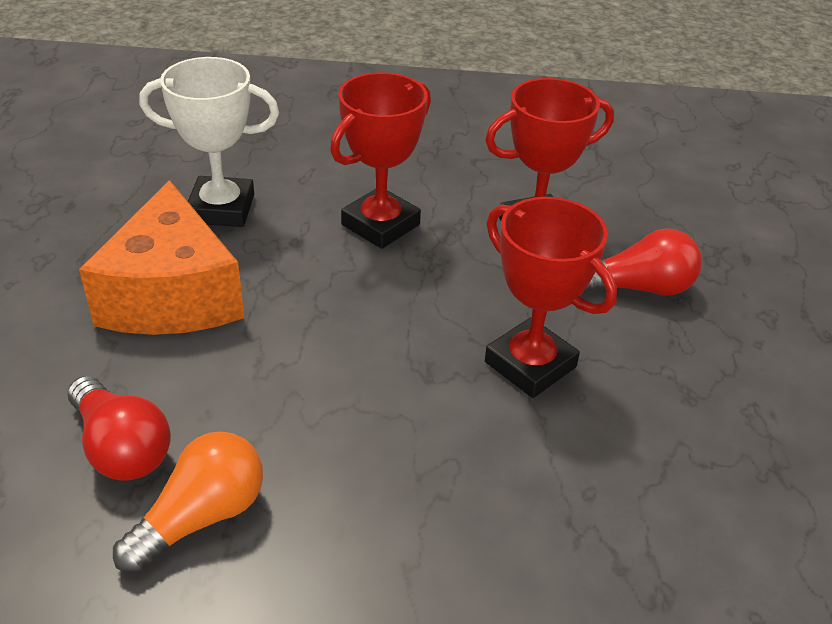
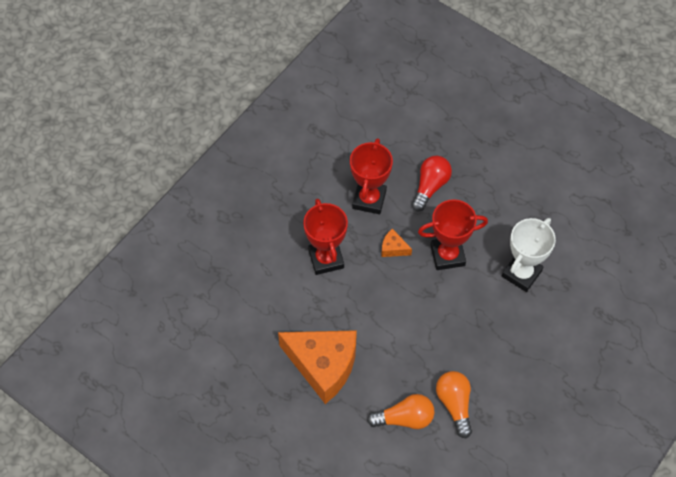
camera: 55 degrees left, 20 degrees up
red light bulb [68,376,171,481] -> orange light bulb [367,394,435,429]
white trophy [139,57,279,227] -> white trophy moved to [502,218,556,292]
none -> orange cheese [382,229,412,257]

